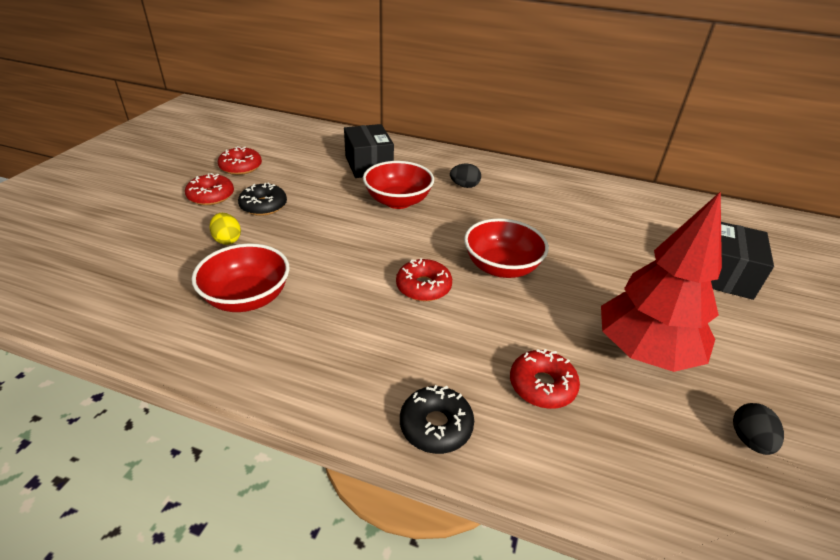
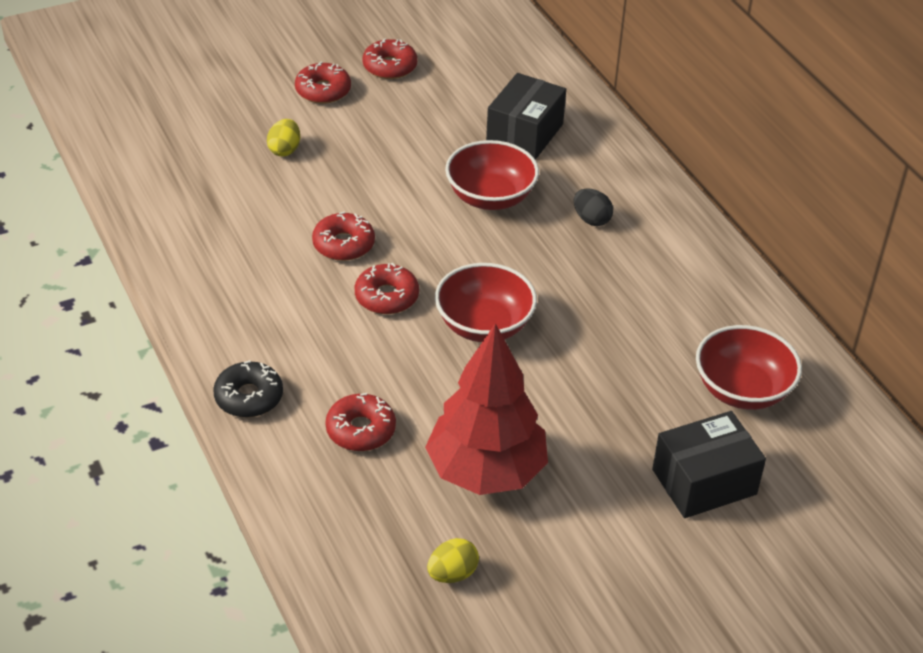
camera: 45 degrees right, 5 degrees up
red bowl [192,243,289,312] -> red bowl moved to [696,325,802,410]
black donut [238,182,287,216] -> none
black egg [733,403,784,455] -> yellow egg [427,538,479,583]
none -> red donut [312,211,375,261]

